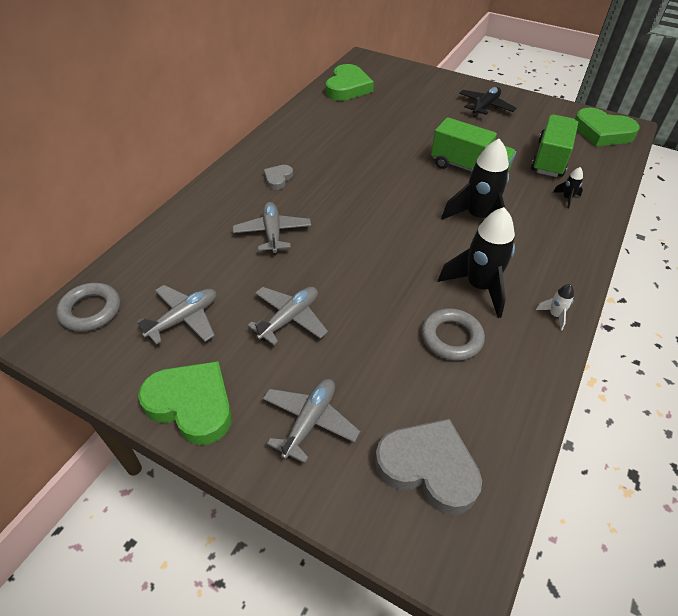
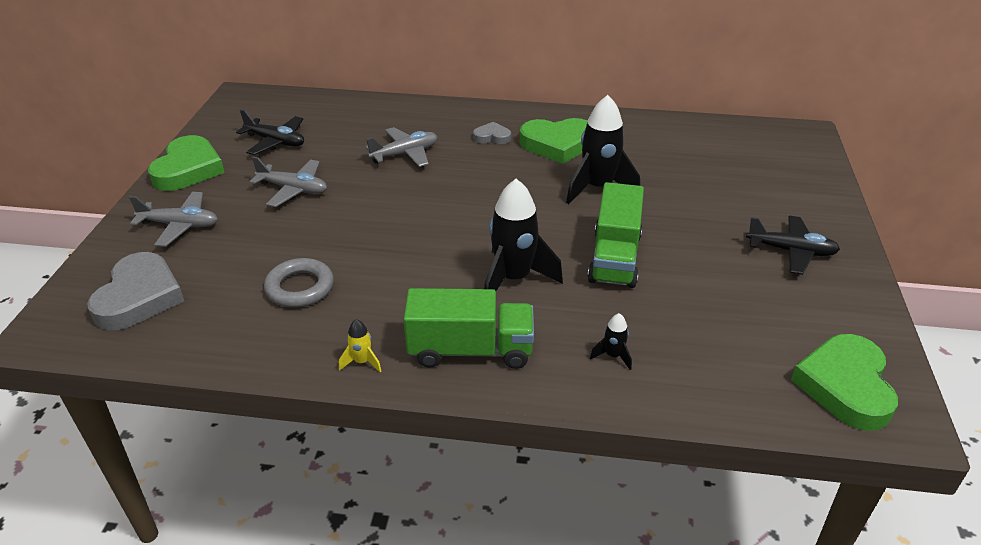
camera: 70 degrees right, 10 degrees down
grey ring [56,283,120,332] -> none
grey plane [137,285,216,345] -> black plane [236,109,304,155]
green heart [326,64,374,101] -> green heart moved to [520,118,587,164]
black rocket [438,207,515,318] -> black rocket moved to [566,95,640,204]
green truck [531,114,578,177] -> green truck moved to [404,288,534,369]
white rocket [536,284,574,331] -> yellow rocket [339,319,381,372]

